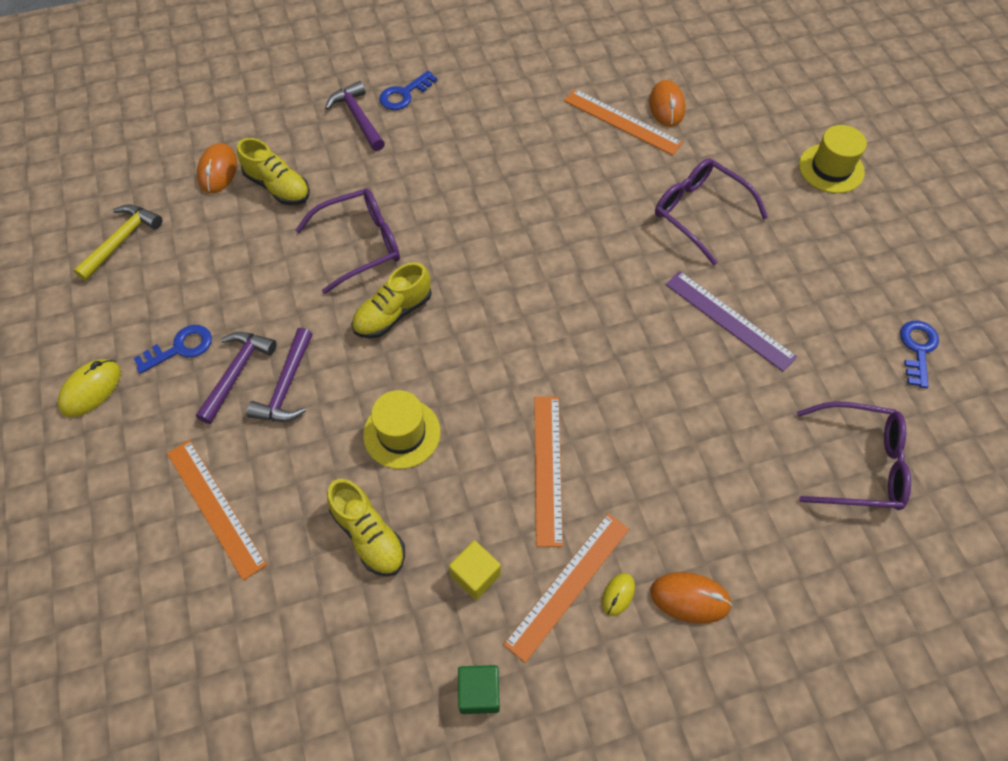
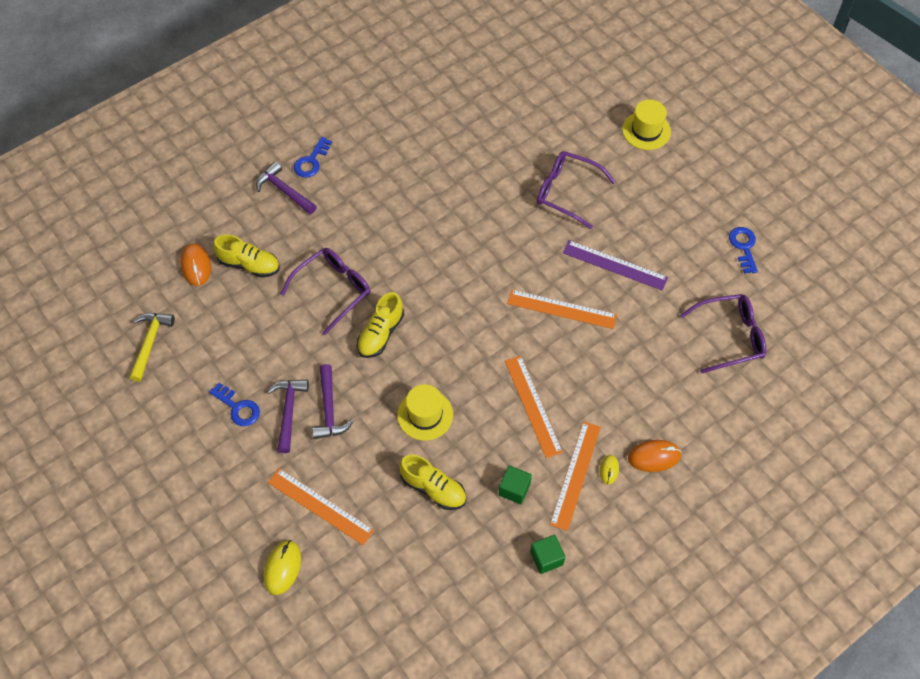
camera: 20 degrees left, 0 degrees up
yellow mouse [57,359,121,417] -> yellow mouse moved to [264,540,301,595]
blue key [133,325,212,374] -> blue key turned 90 degrees clockwise [209,383,260,426]
yellow cube [449,541,501,600] -> green cube [499,466,532,504]
orange ruler [564,89,683,155] -> orange ruler moved to [507,290,617,329]
orange mouse [649,80,686,127] -> none

